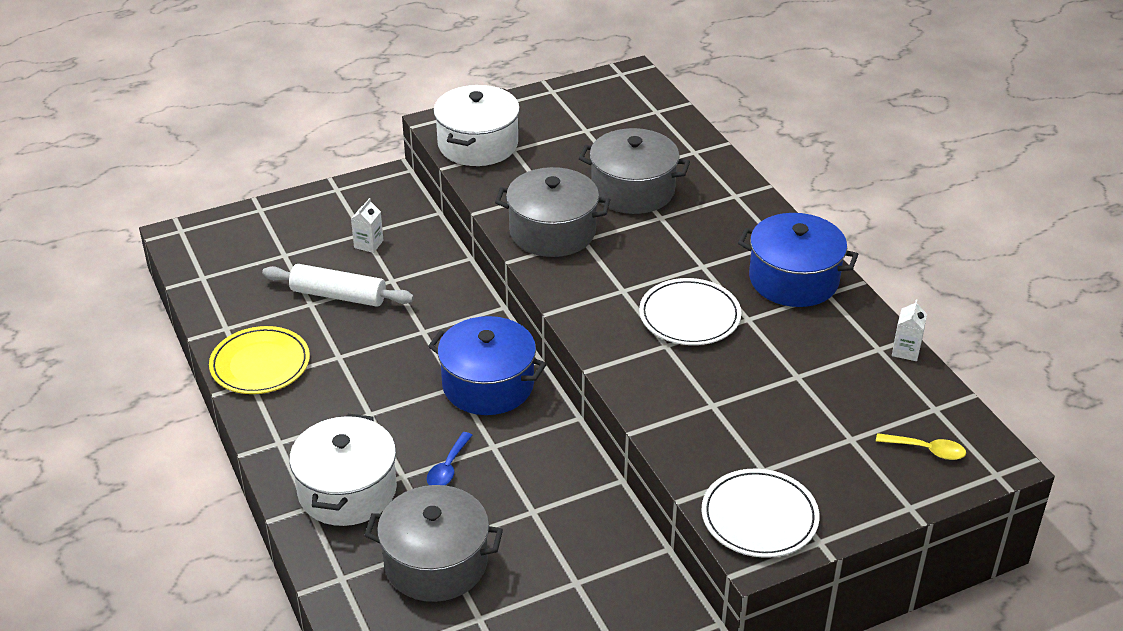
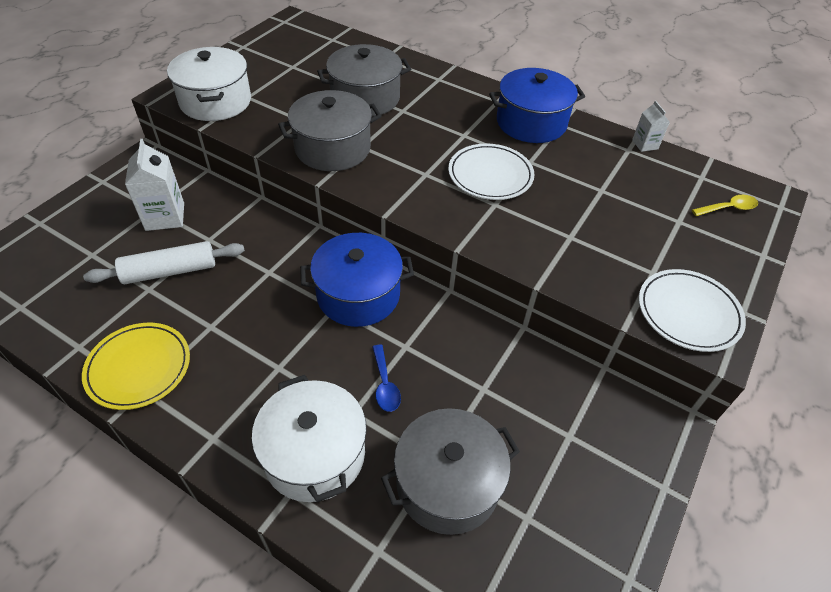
camera: 35 degrees left, 10 degrees up
white carton [351,198,383,253] -> white carton [125,139,184,231], size x1.78

